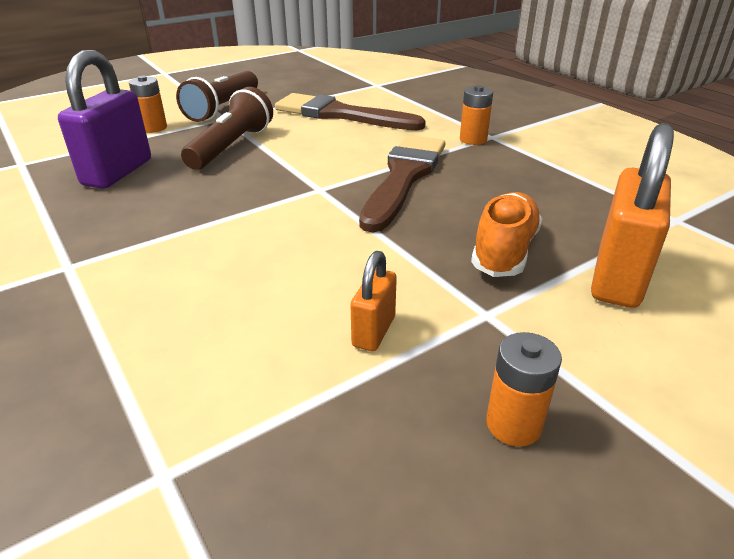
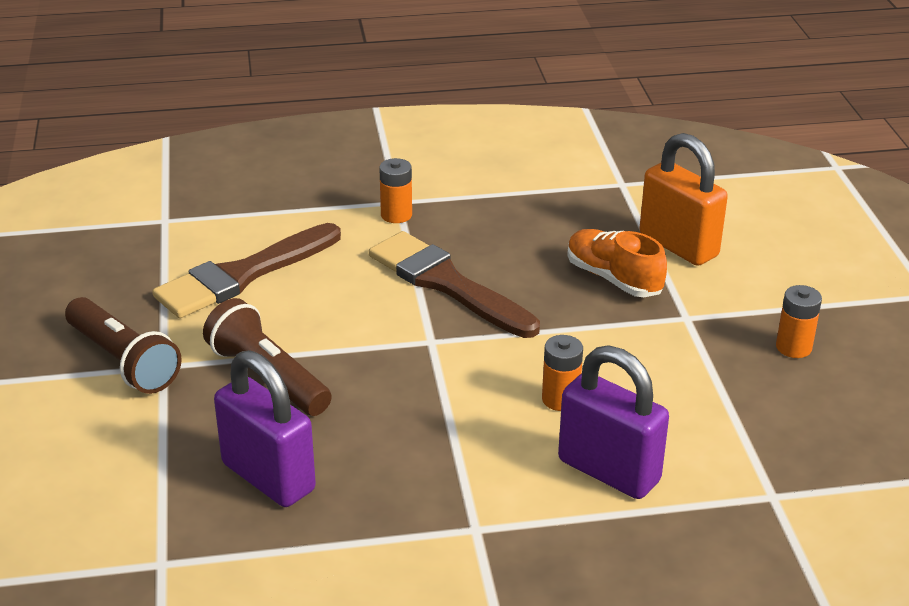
camera: 65 degrees left, 0 degrees up
orange battery [129,76,167,133] -> orange battery moved to [542,335,583,411]
orange padlock [350,251,397,351] -> none
none -> purple padlock [558,345,669,499]

